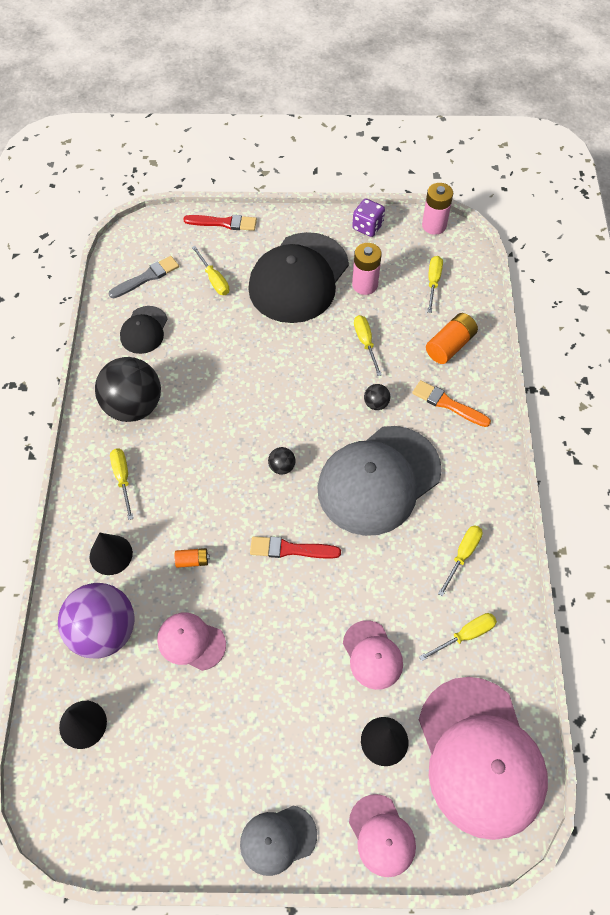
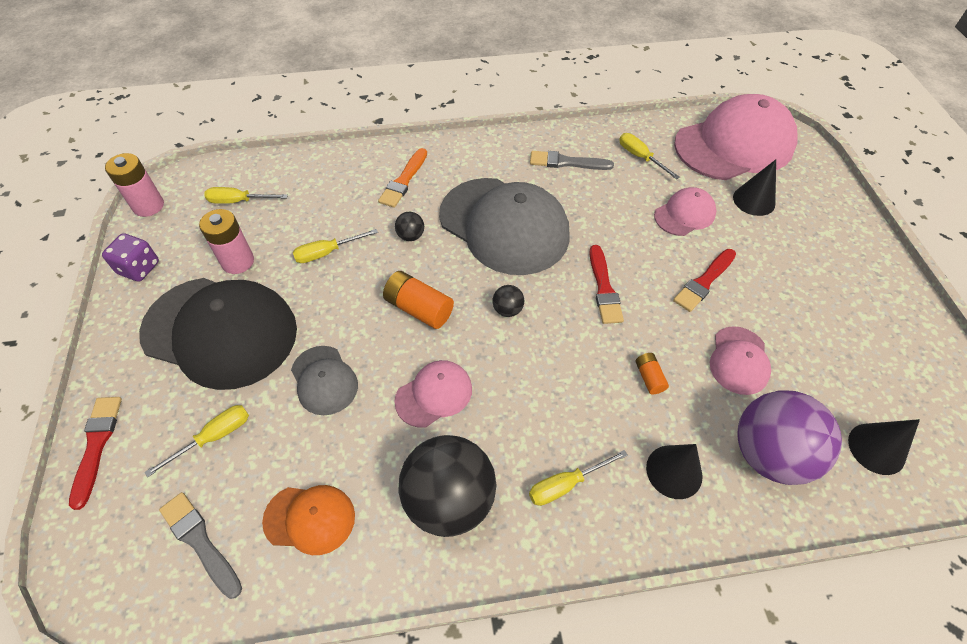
camera: 100 degrees left, 5 degrees down
black cap [120,306,168,354] -> orange cap [262,485,355,555]
grey cap [240,805,317,876] -> grey cap moved to [291,346,358,415]
pink cap [349,794,416,877] -> pink cap moved to [395,360,472,428]
orange battery [426,313,478,364] -> orange battery moved to [383,271,454,329]
yellow screwdriver [438,525,483,596] -> grey brush [530,151,614,170]
none -> red brush [673,249,736,312]

